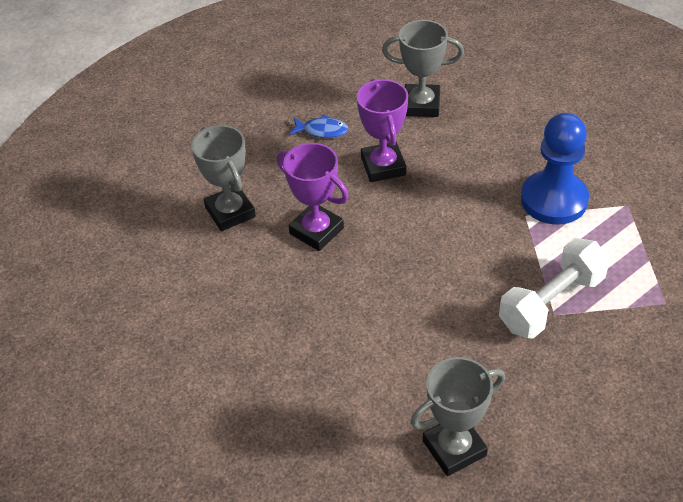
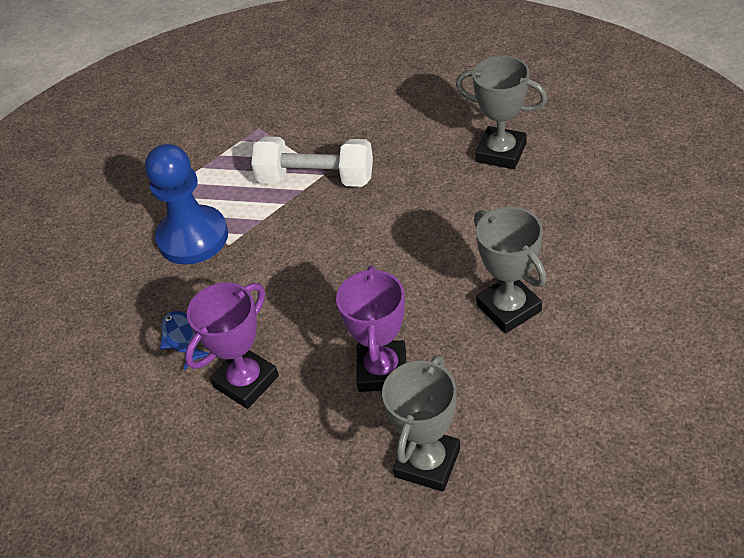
camera: 125 degrees left, 0 degrees up
blue fish [289,114,349,138] -> blue fish moved to [160,311,209,370]
grey trophy [382,20,464,117] -> grey trophy moved to [474,206,547,334]

